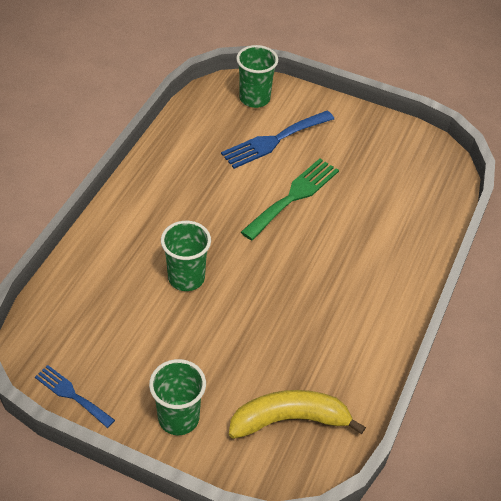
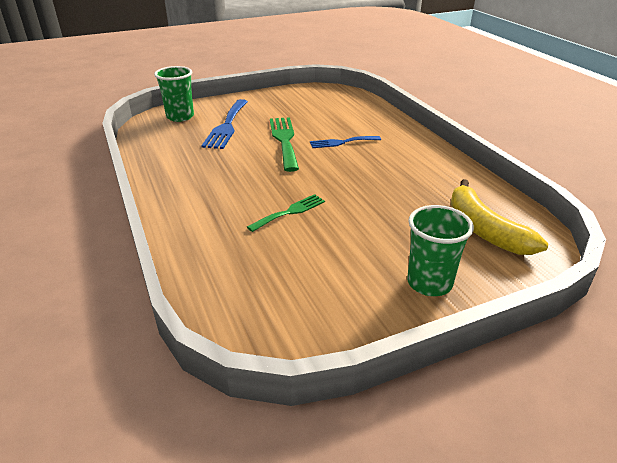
camera: 45 degrees left, 15 degrees down
blue fork [35,365,115,428] -> blue fork moved to [310,136,381,148]
green cup [161,221,211,291] -> green fork [247,194,325,232]
yellow banana [229,390,366,439] -> yellow banana turned 60 degrees counterclockwise [451,179,548,255]

